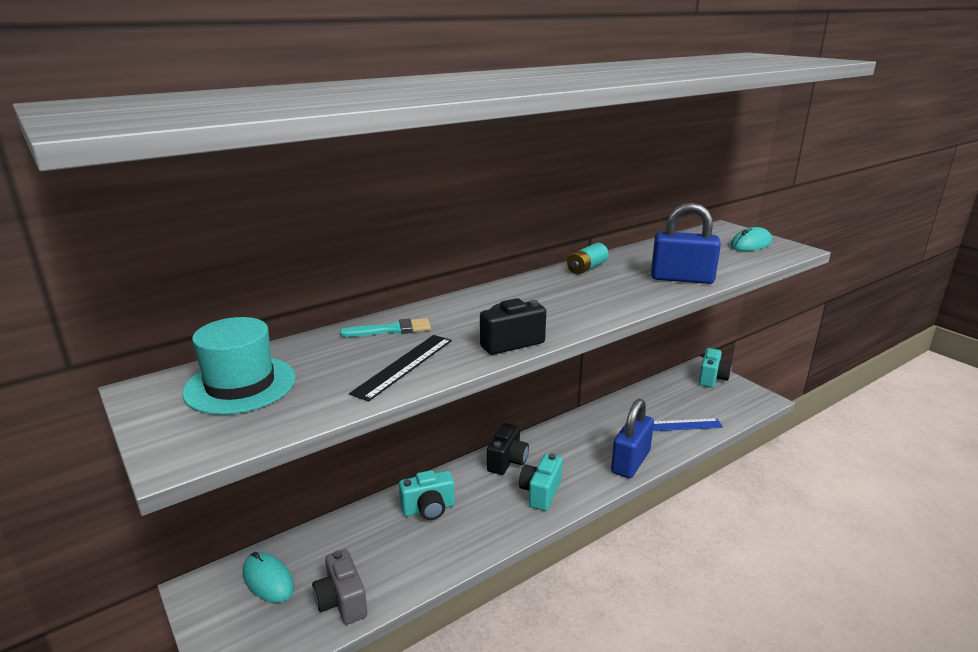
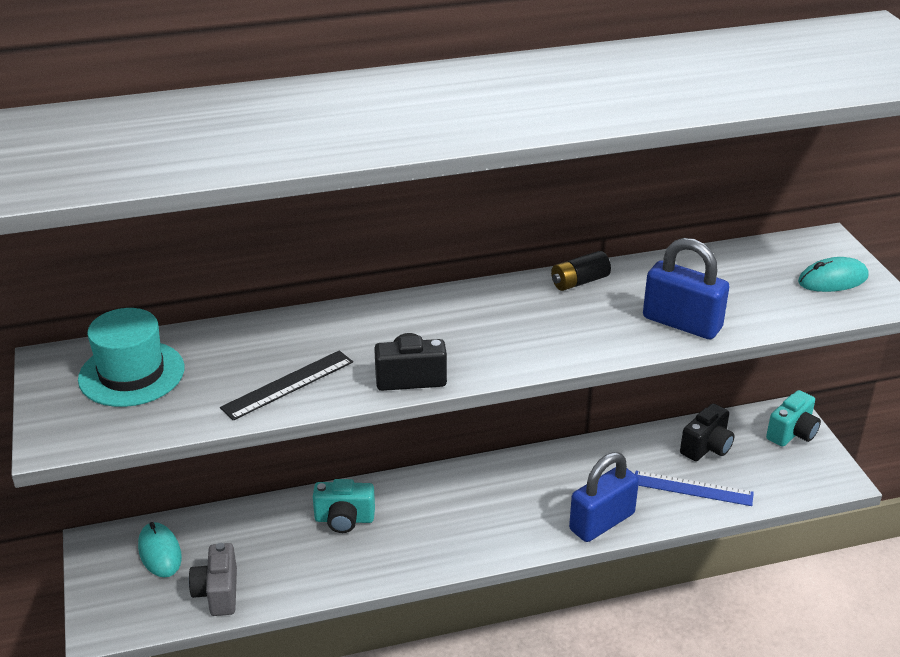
camera: 20 degrees right, 10 degrees up
turquoise brush [340,318,431,337] -> none
black camera [487,423,529,475] -> black camera moved to [680,404,734,461]
turquoise camera [519,453,563,511] -> none
turquoise battery [567,243,609,274] -> black battery [551,251,611,291]

